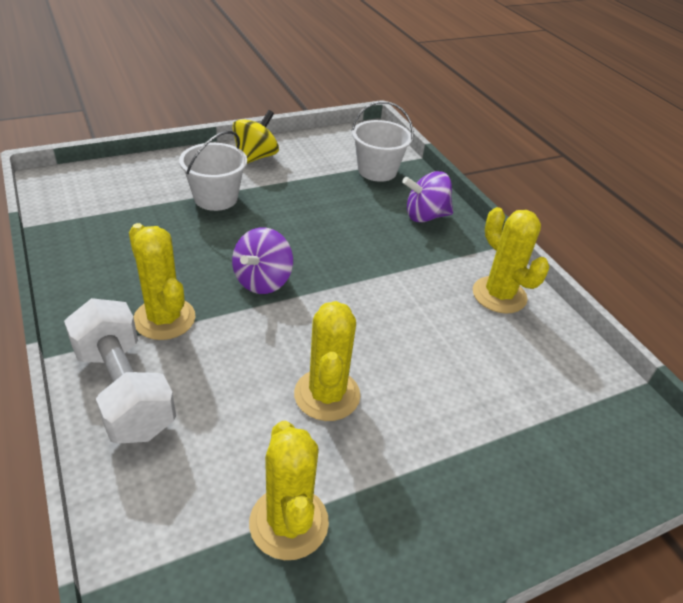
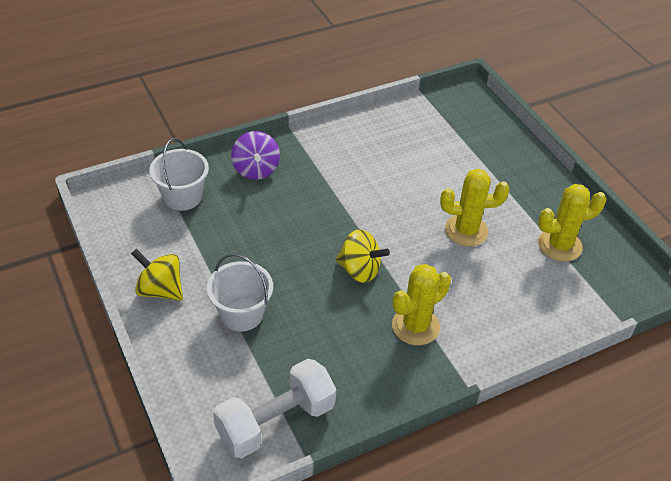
camera: 90 degrees left, 5 degrees up
white dumbbell [64,298,176,444] -> white dumbbell moved to [213,359,336,458]
purple spinning top [232,227,293,294] -> yellow spinning top [335,229,390,283]
yellow cactus [473,207,550,314] -> none

